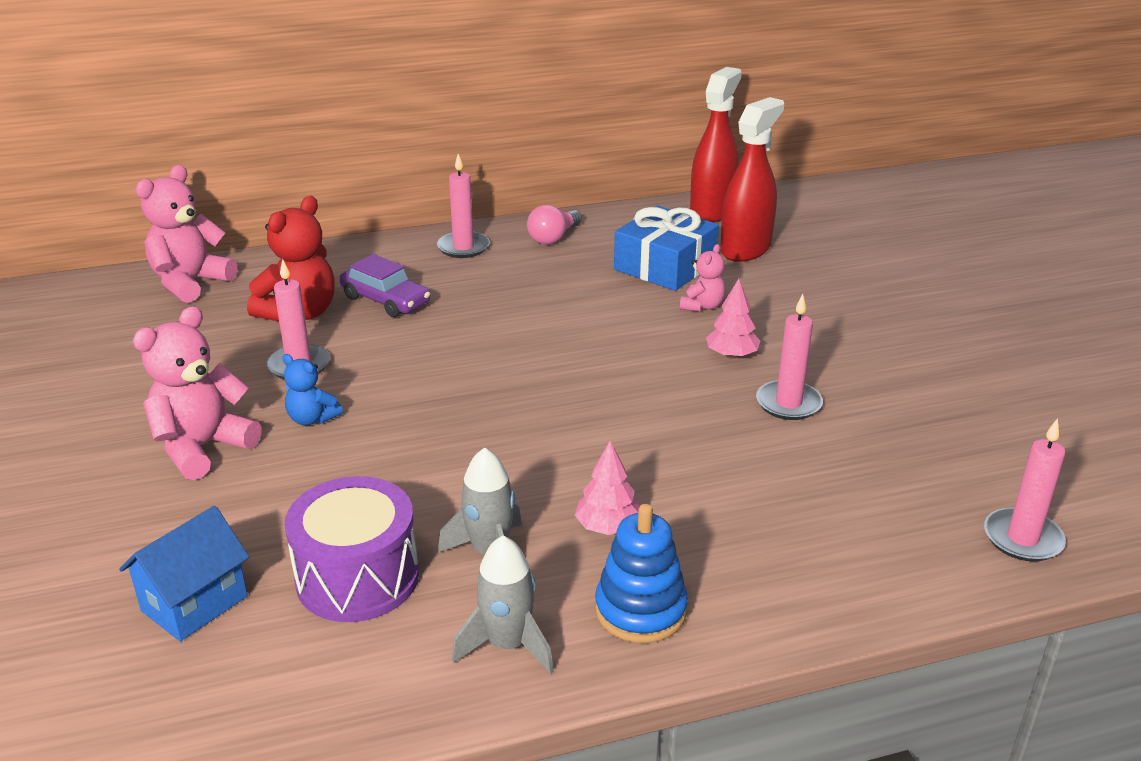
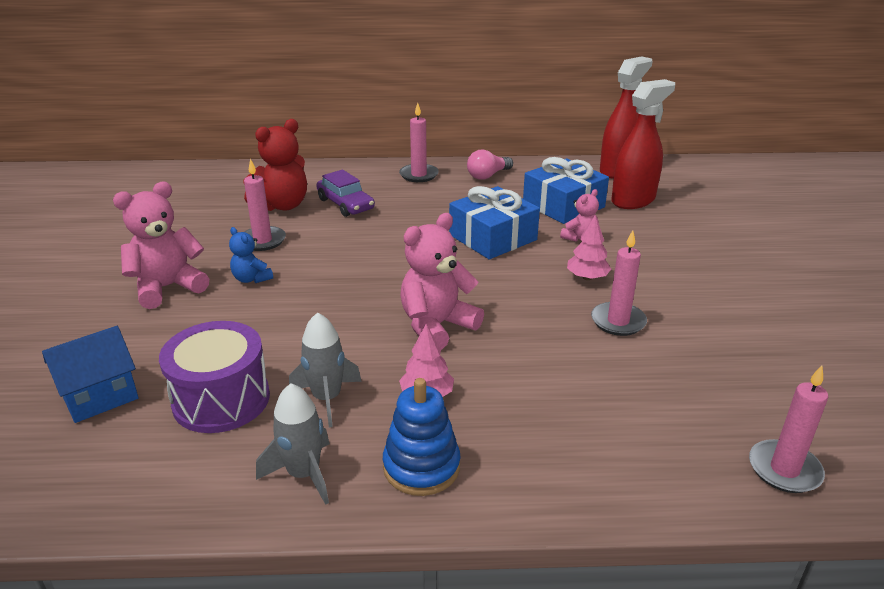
camera: 15 degrees right, 0 degrees up
pink teddy bear [136,165,237,303] -> pink teddy bear moved to [400,213,484,350]
none -> blue gift [449,186,540,259]

